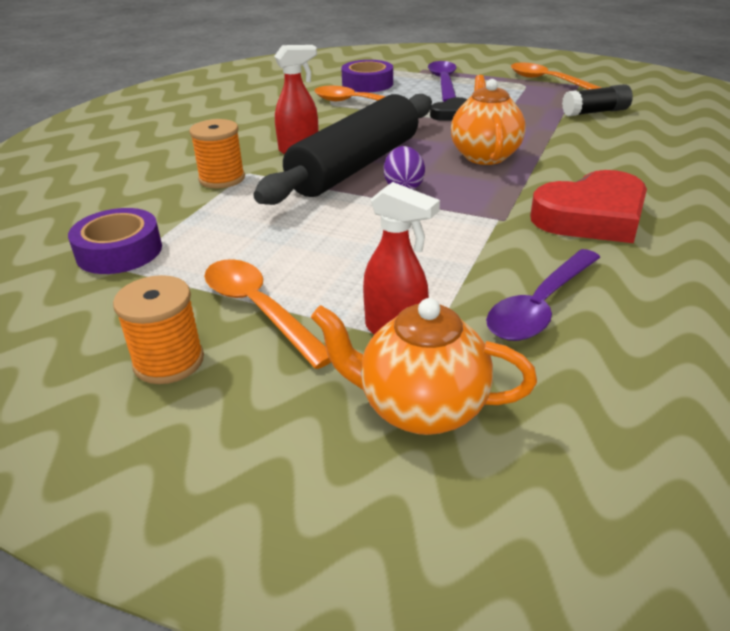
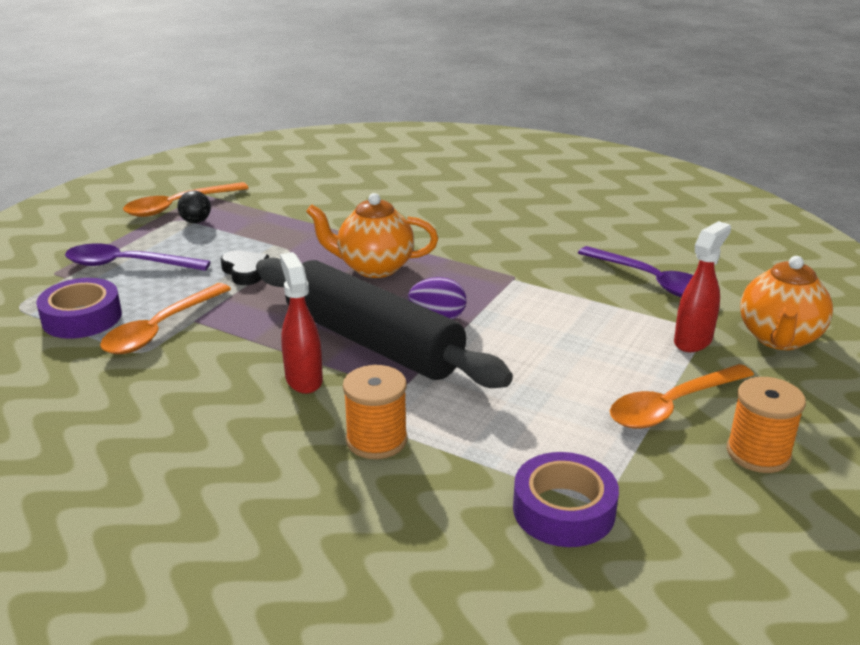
camera: 85 degrees left, 5 degrees down
red heart [530,170,647,243] -> none
black glue stick [562,84,633,116] -> none
none -> black ball [178,191,211,223]

